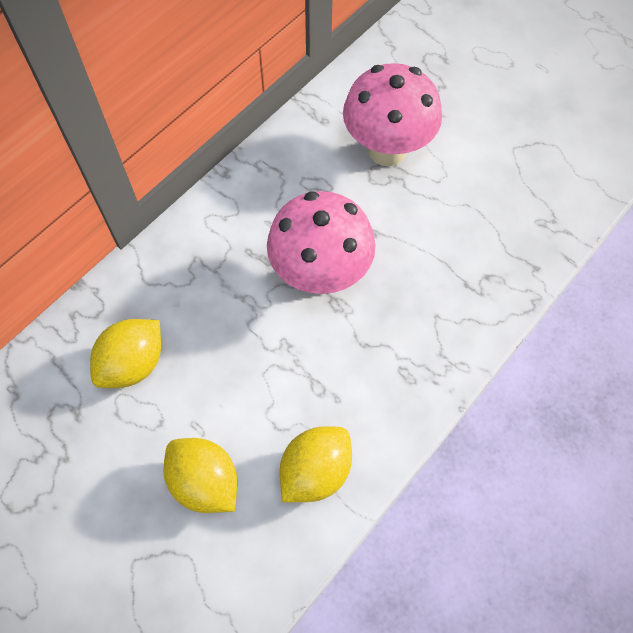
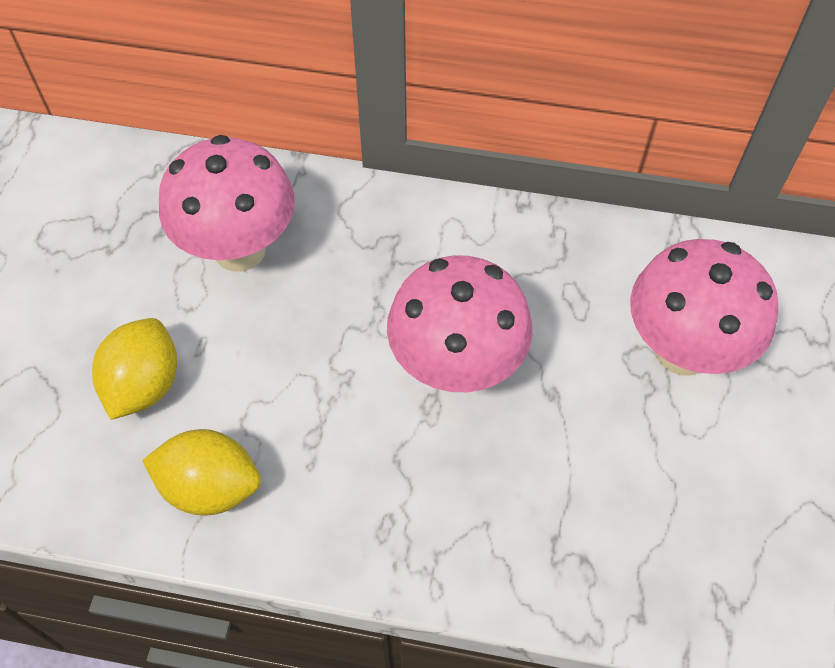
camera: 60 degrees right, 5 degrees down
yellow lemon [90,319,161,388] -> pink mushroom [159,135,295,272]

